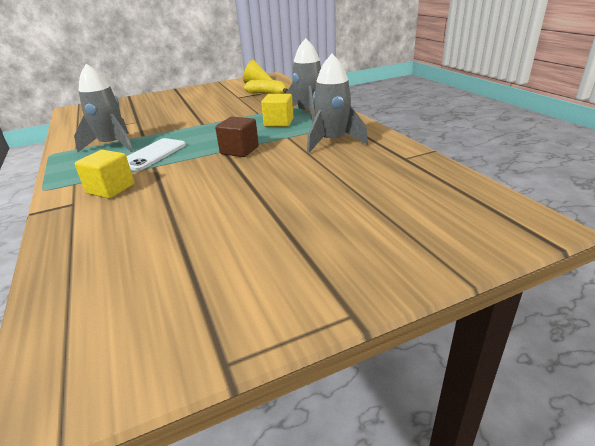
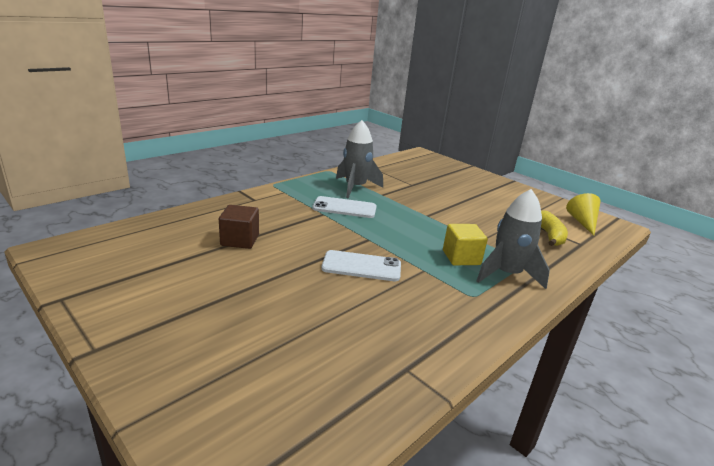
camera: 65 degrees right, 5 degrees down
yellow cube [75,150,134,199] -> none
brown cube [215,117,259,157] -> brown cube moved to [219,205,259,249]
grey rocket [307,54,368,153] -> none
none -> white phone [321,250,401,281]

